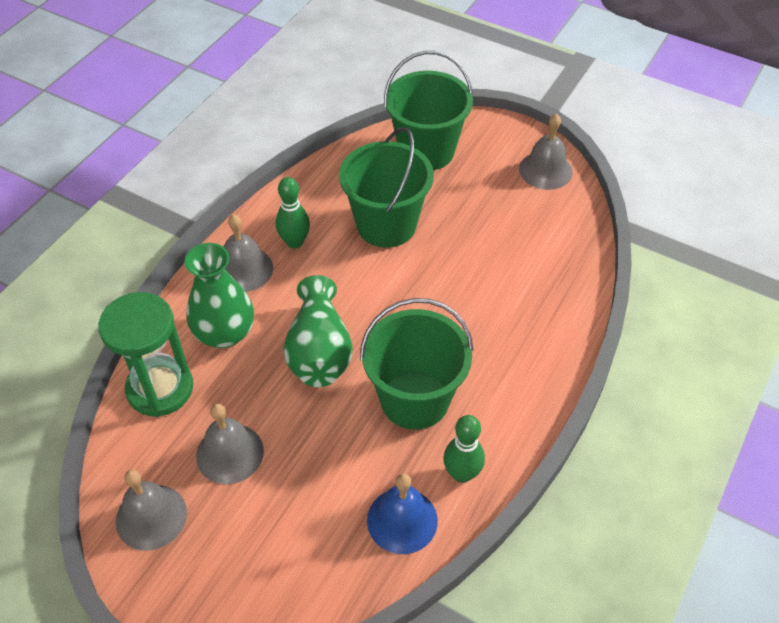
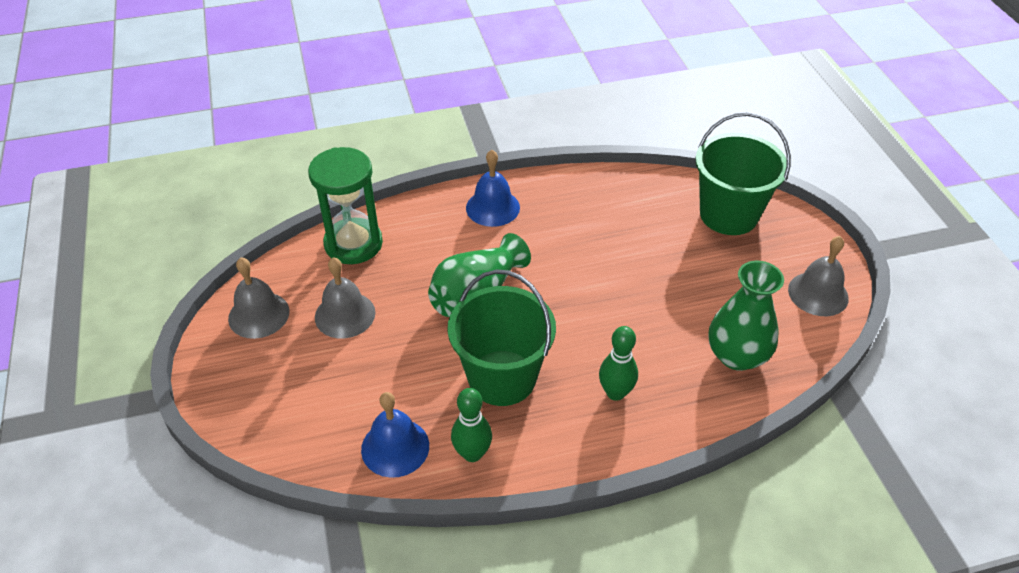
camera: 45 degrees right, 5 degrees down
green vase [184,243,254,348] -> green vase moved to [709,261,784,371]
grey bell [223,214,273,292] -> blue bell [466,150,520,227]
green bowling pin [276,177,310,249] -> green bowling pin moved to [599,326,638,401]
green bucket [339,127,434,248] -> none

